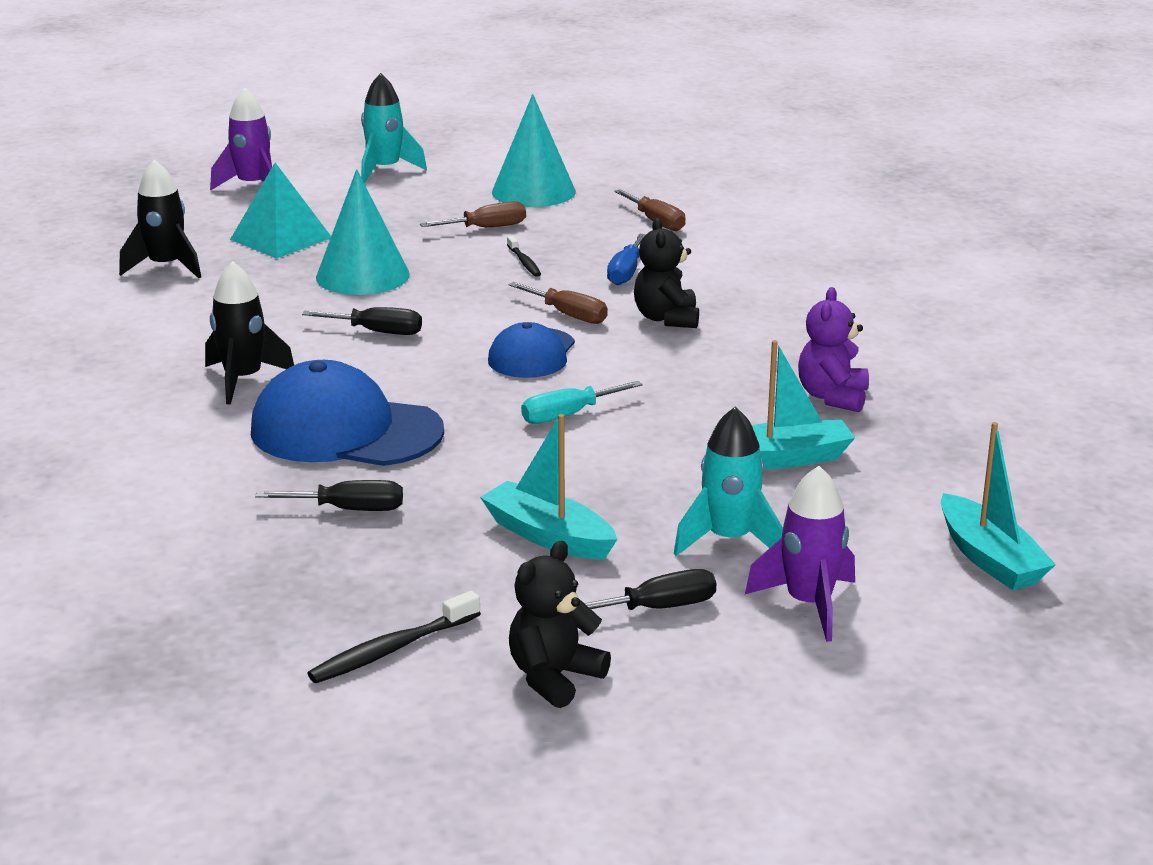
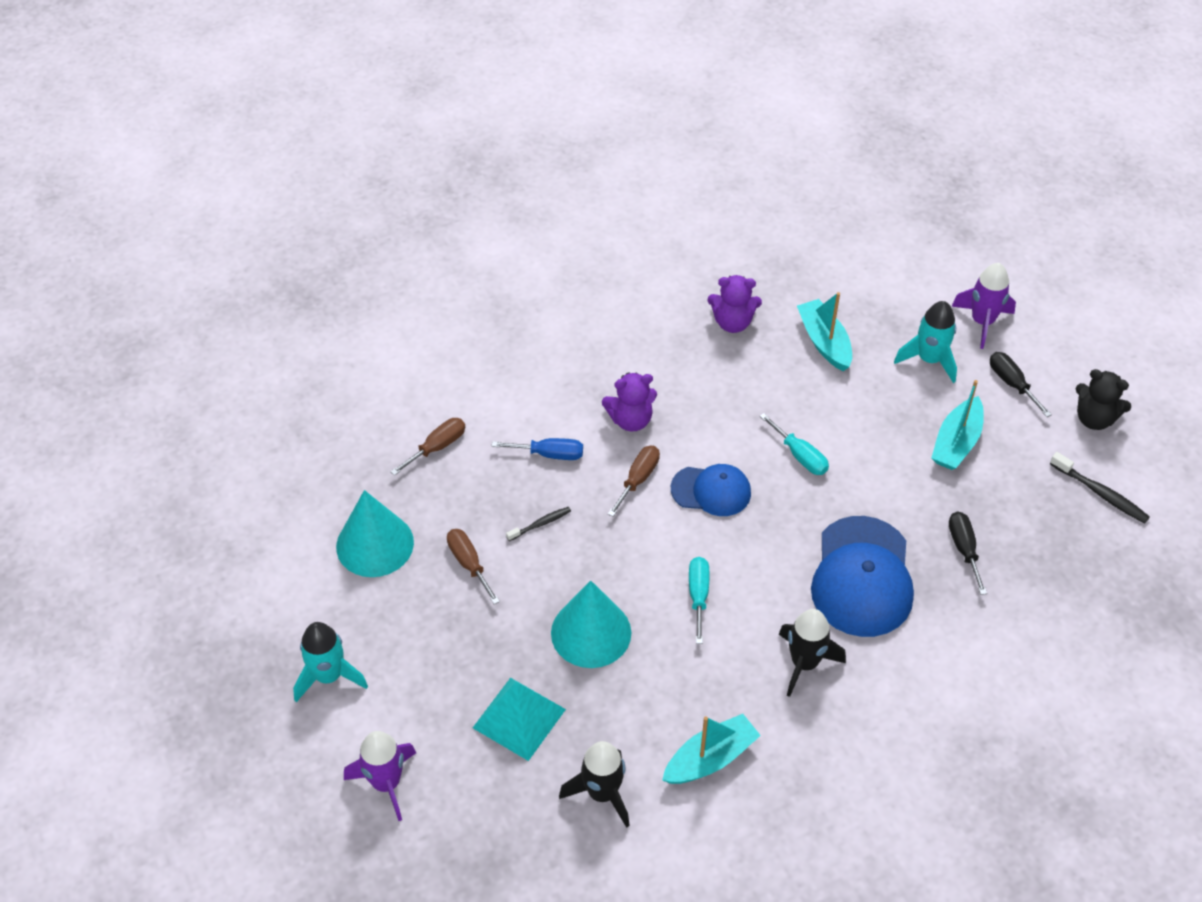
camera: 100 degrees left, 25 degrees up
black screwdriver [302,307,422,335] -> turquoise screwdriver [689,557,709,644]
black teddy bear [634,218,699,328] -> purple teddy bear [602,372,657,431]
turquoise boat [941,422,1056,590] -> turquoise boat moved to [662,714,761,784]

